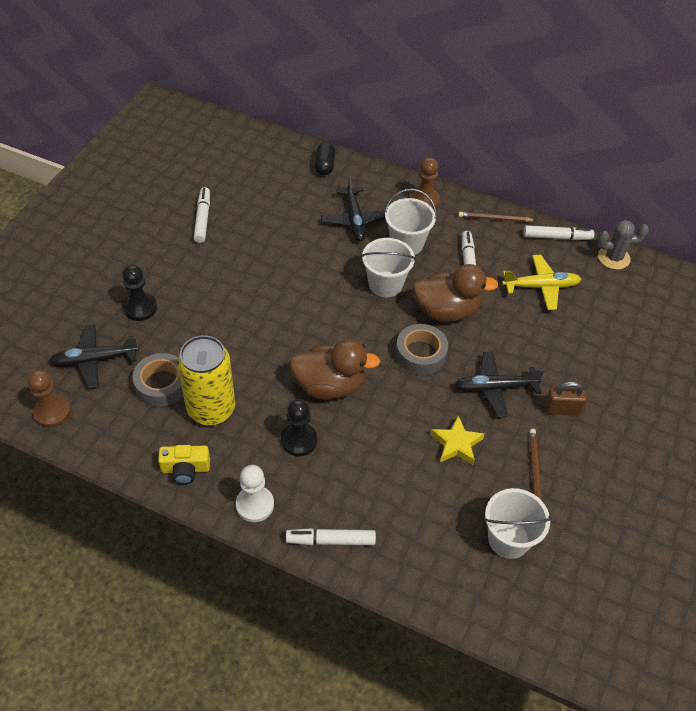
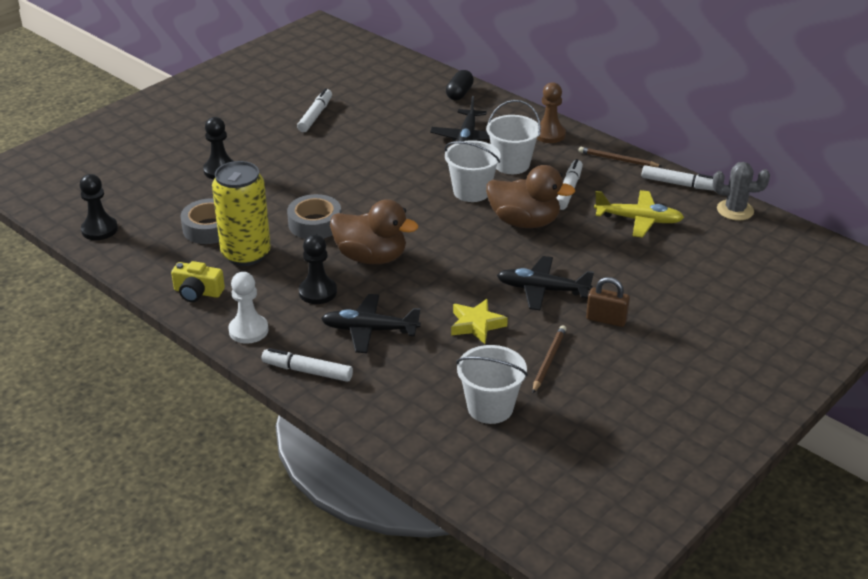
camera: 20 degrees right, 15 degrees down
brown pawn [28,370,71,427] -> black pawn [80,174,118,240]
black plane [49,324,139,389] -> black plane moved to [321,294,421,353]
grey tape [396,324,448,375] -> grey tape moved to [287,194,341,239]

